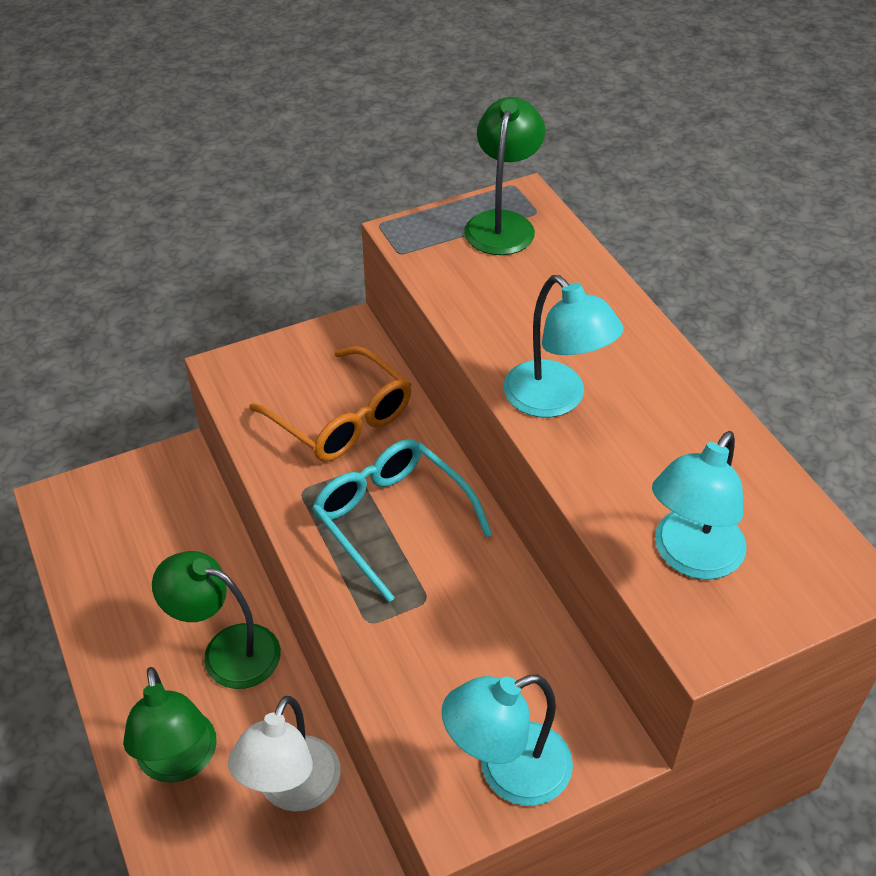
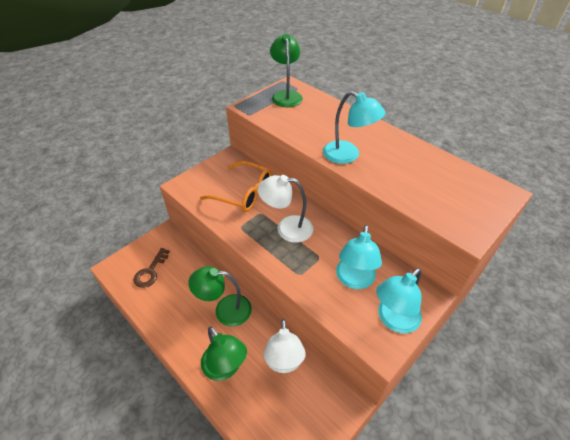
camera: 20 degrees left, 0 degrees up
turquoise glasses [312,439,492,603] -> white lamp [258,175,313,243]
turquoise lamp [652,431,746,579] -> turquoise lamp moved to [336,225,382,289]
none -> brown key [133,248,170,288]

